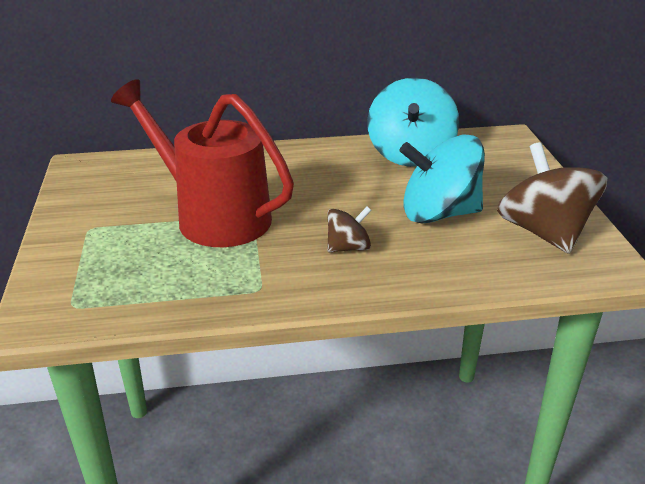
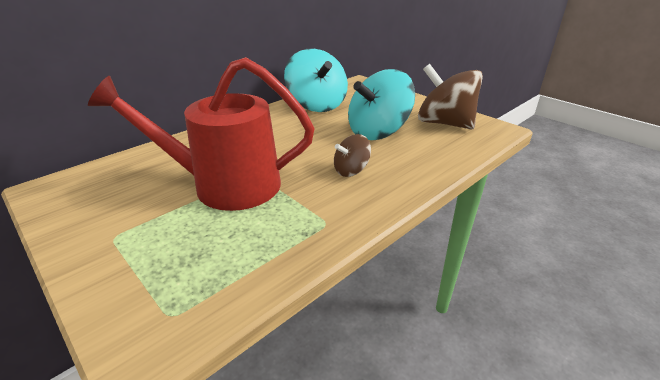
camera: 35 degrees left, 0 degrees up
brown spinning top [327,206,372,252] -> brown spinning top turned 150 degrees counterclockwise [334,134,371,177]

